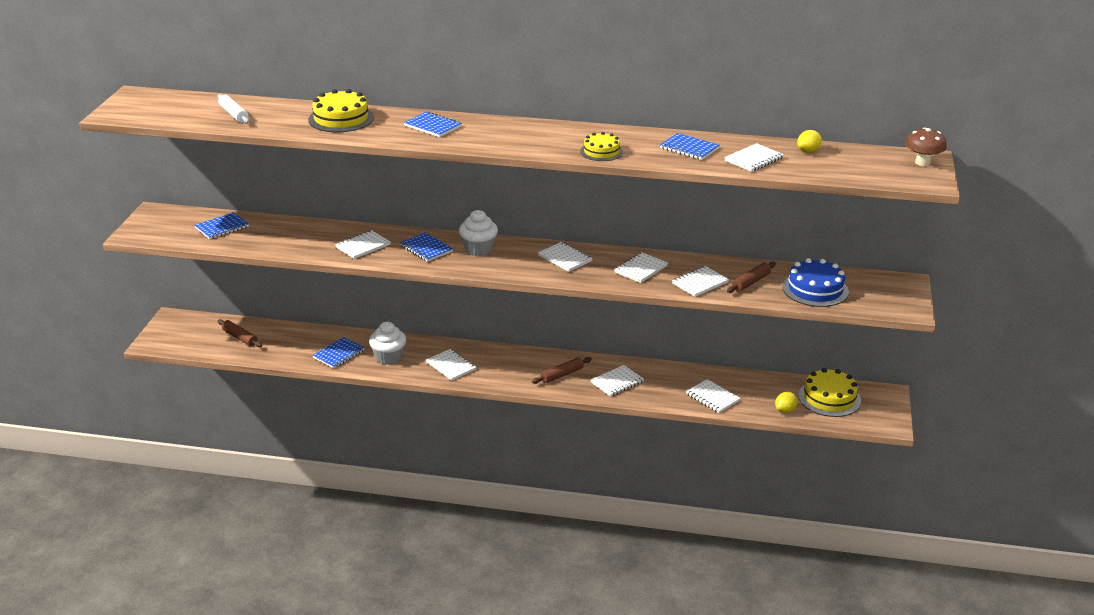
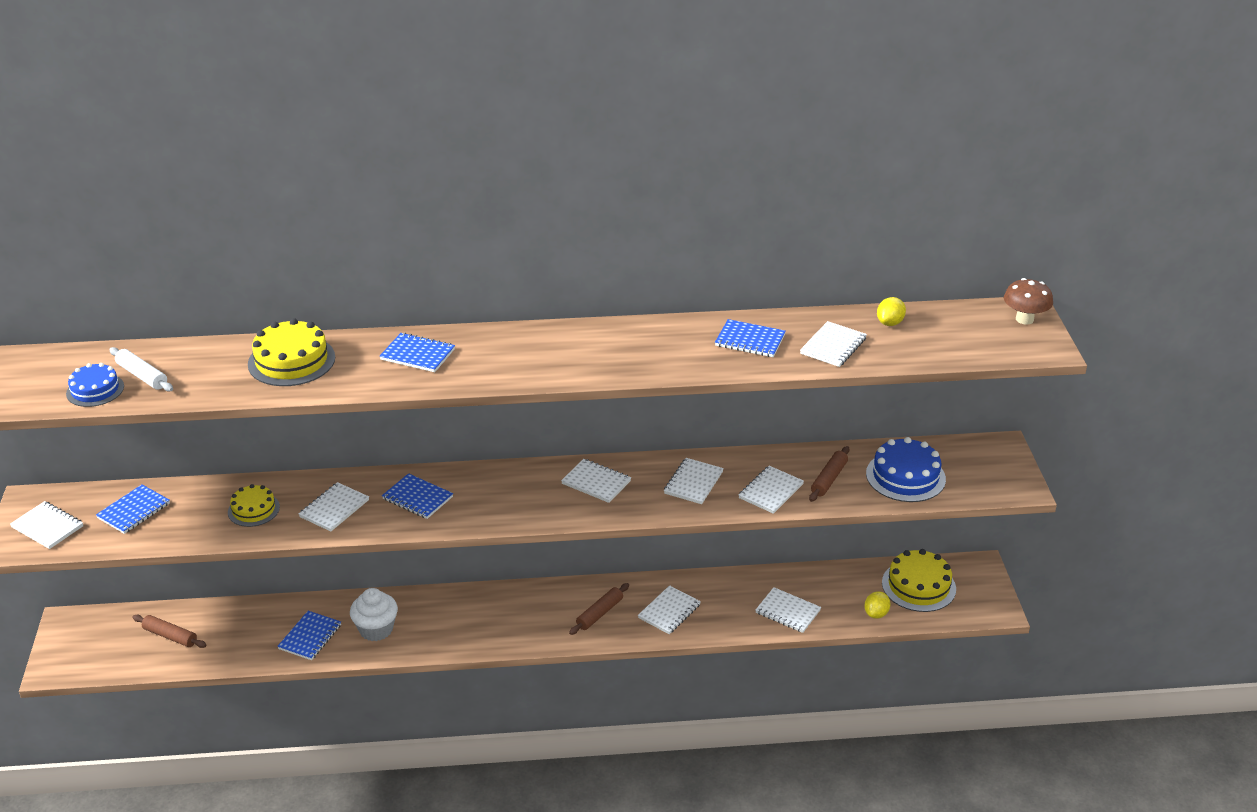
camera: 15 degrees left, 5 degrees up
white notebook [426,349,476,381] -> white notebook moved to [10,501,83,549]
white cupcake [459,210,498,256] -> none
yellow cake [580,132,623,161] -> yellow cake moved to [228,484,280,527]
none -> blue cake [66,363,124,407]

